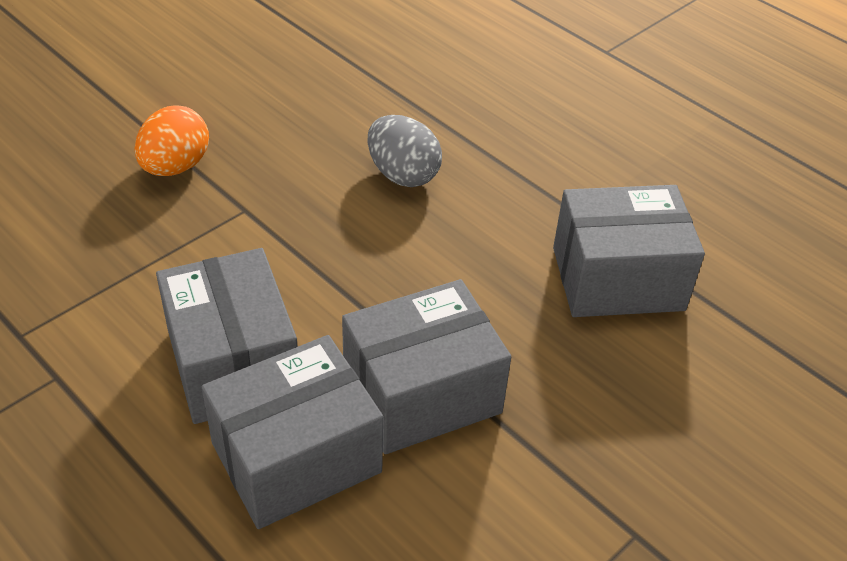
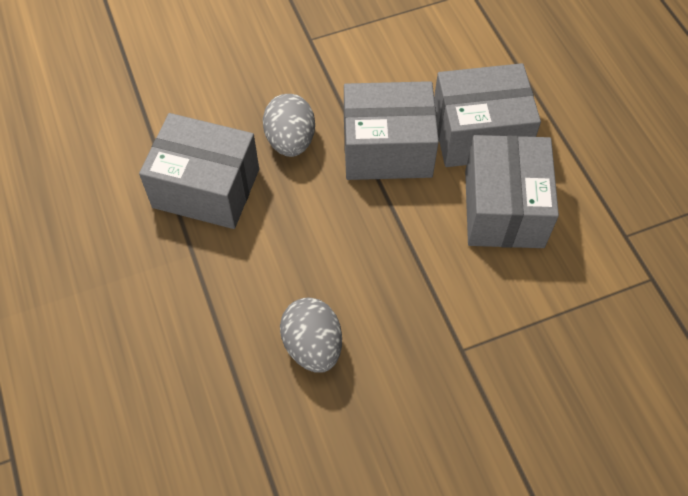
camera: 155 degrees left, 15 degrees up
orange egg [135,105,209,176] -> none
none -> grey egg [263,94,315,157]

